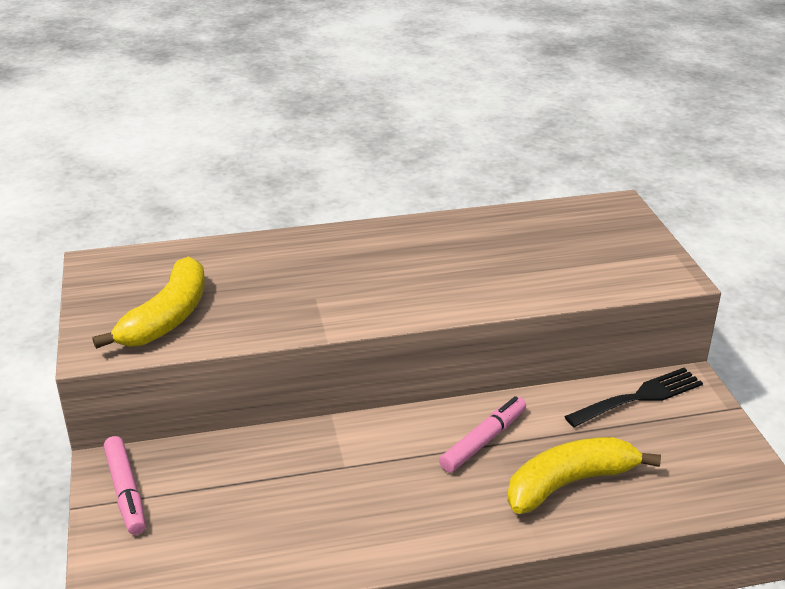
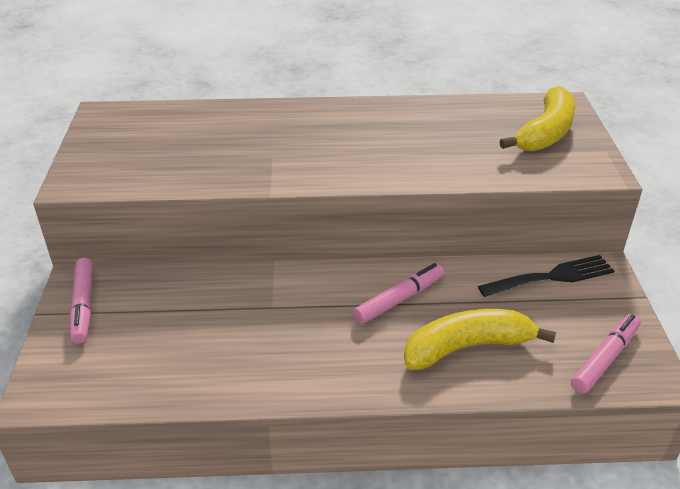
camera: 10 degrees right, 5 degrees up
yellow banana [92,257,205,349] -> yellow banana moved to [499,86,575,151]
none -> pink marker [571,314,641,394]

